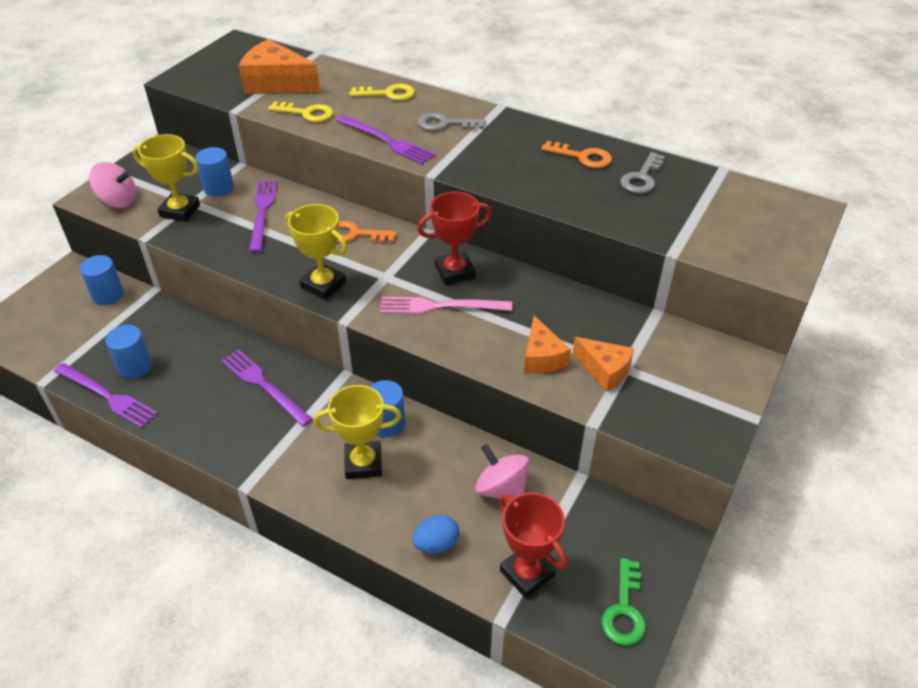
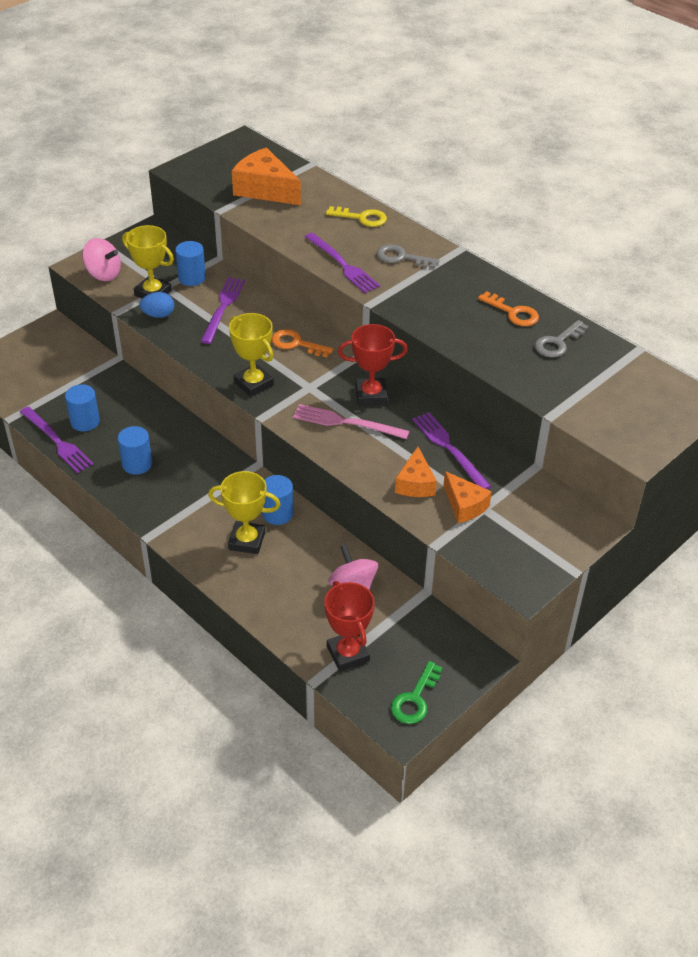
camera: 15 degrees right, 0 degrees up
blue cylinder [80,255,124,305] -> blue cylinder moved to [118,426,152,475]
purple fork [221,349,313,427] -> purple fork moved to [412,412,491,489]
yellow key [268,101,333,122] -> none
blue egg [412,515,459,553] -> blue egg moved to [140,292,174,318]

